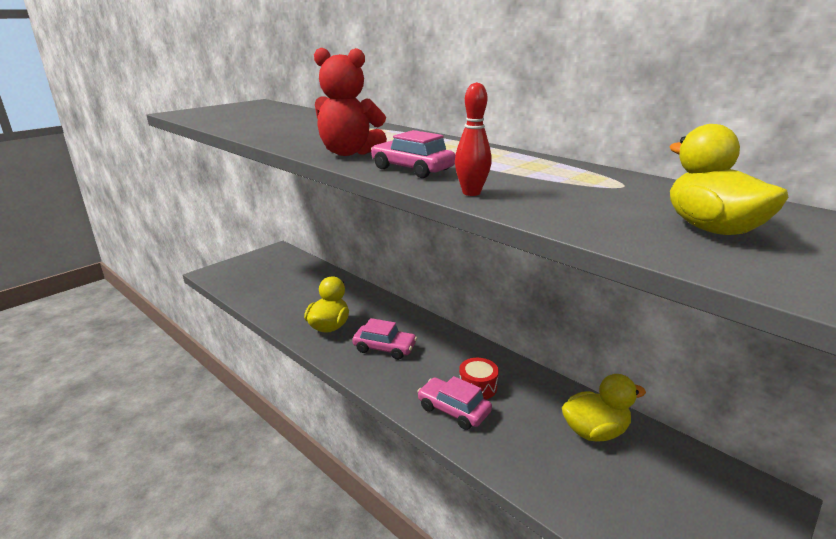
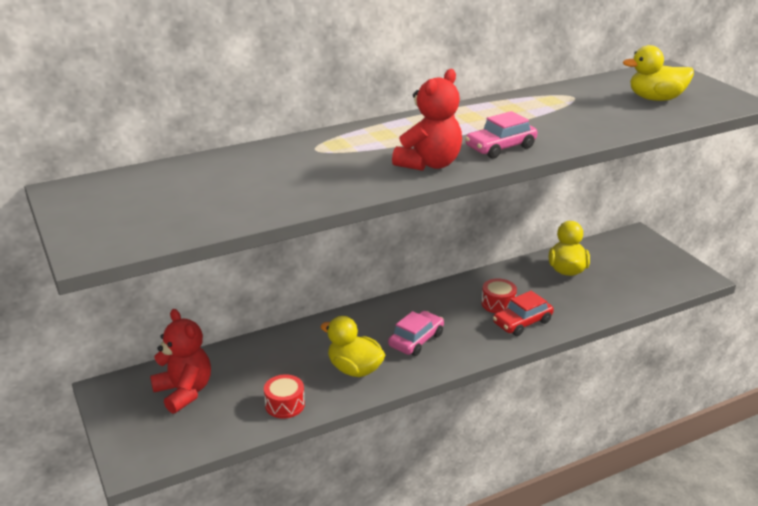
camera: 70 degrees left, 5 degrees up
pink car [417,376,492,430] -> red car [493,291,554,336]
red bowling pin [455,82,492,196] -> none
none -> red teddy bear [150,309,211,414]
none -> red drum [264,374,305,418]

